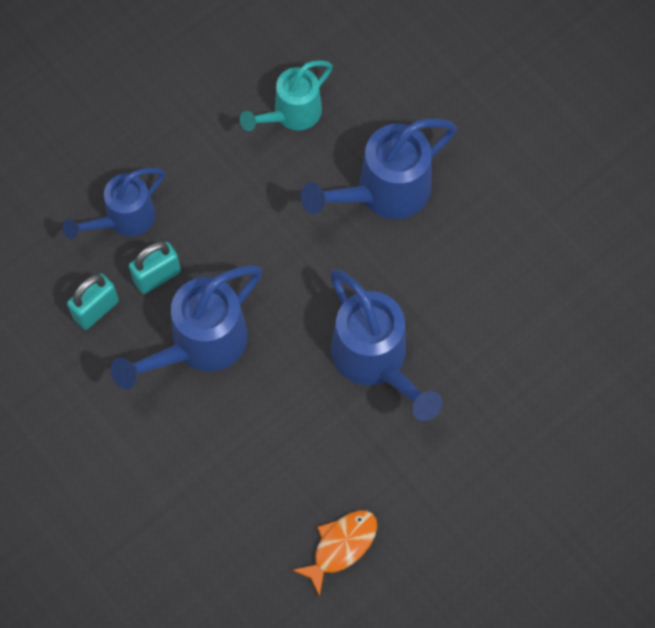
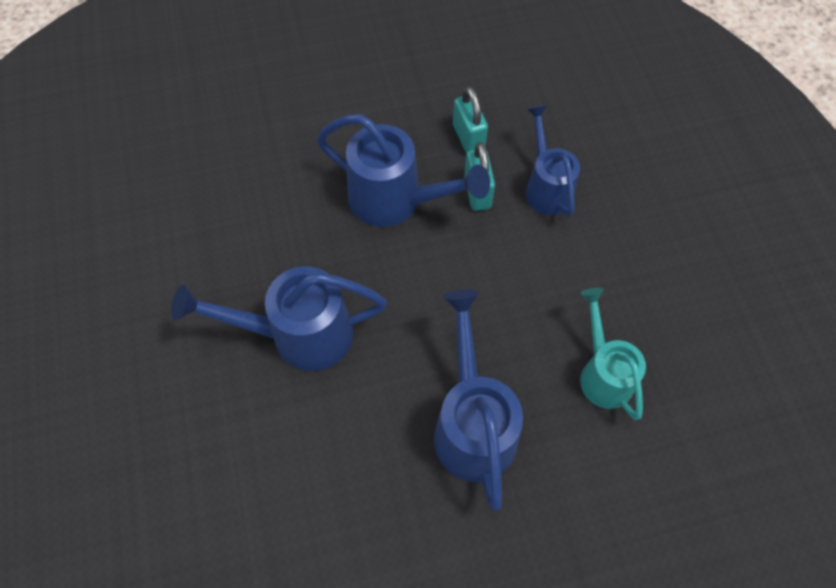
camera: 115 degrees right, 5 degrees down
blue watering can [111,265,262,389] -> blue watering can turned 135 degrees clockwise [316,114,490,227]
orange fish [292,510,377,597] -> none

